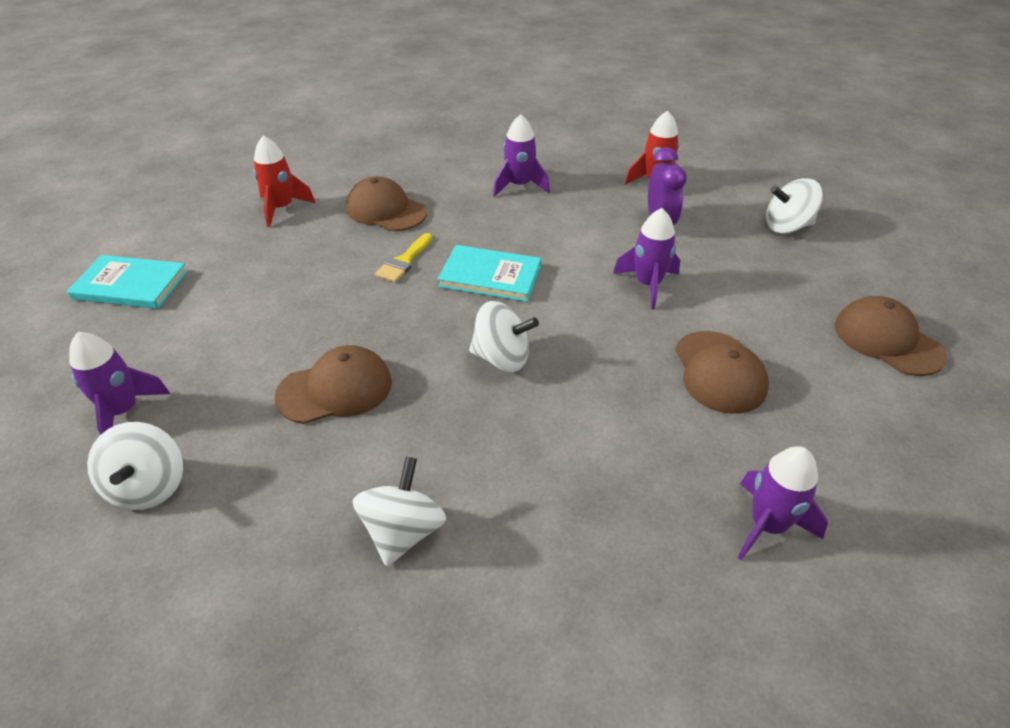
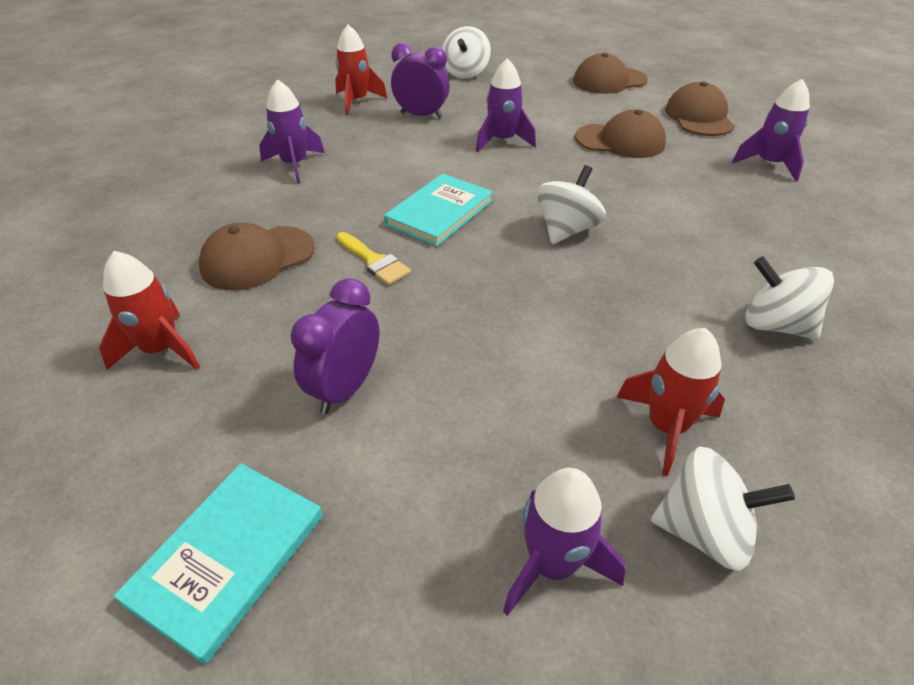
camera: 70 degrees left, 0 degrees up
brown cap [275,345,392,424] -> brown cap moved to [665,82,735,136]
none -> purple clock [291,278,379,414]
none -> red rocket [617,328,725,476]

